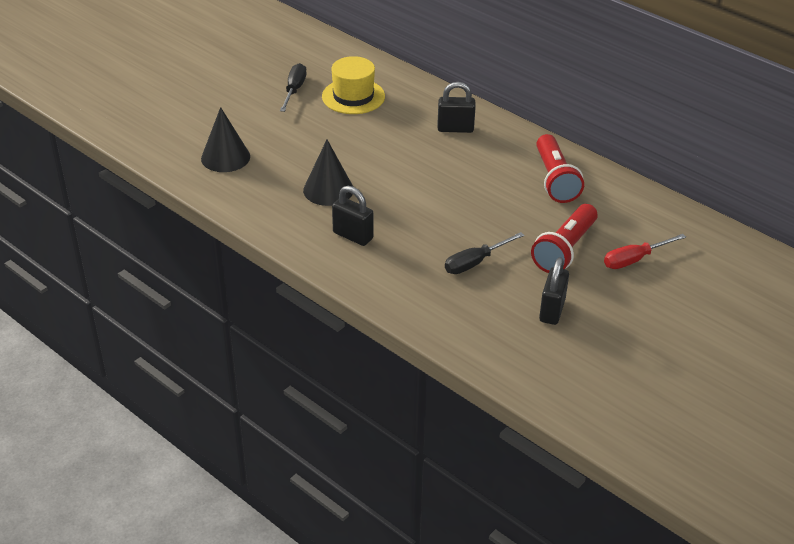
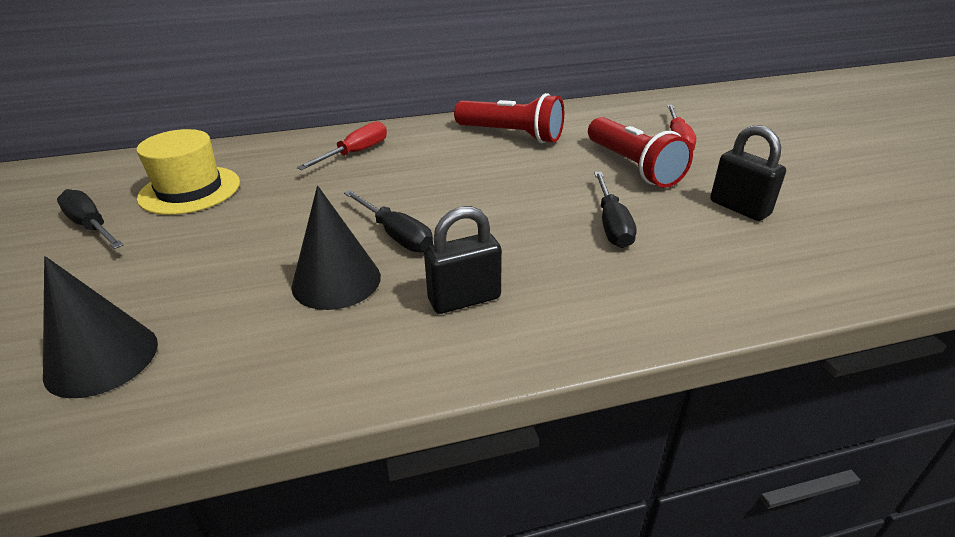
camera: 55 degrees left, 5 degrees down
black padlock [437,82,476,133] -> red screwdriver [297,121,387,170]
none -> black screwdriver [344,190,433,252]

